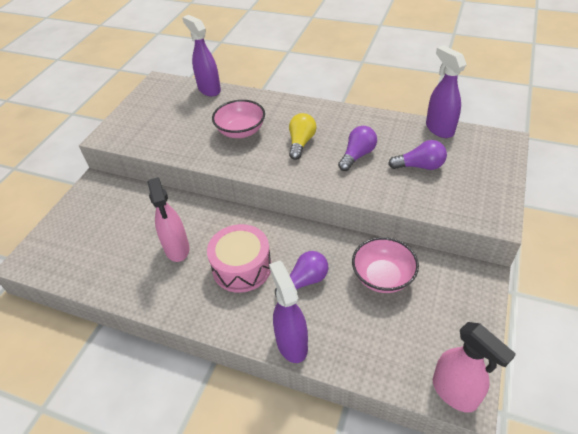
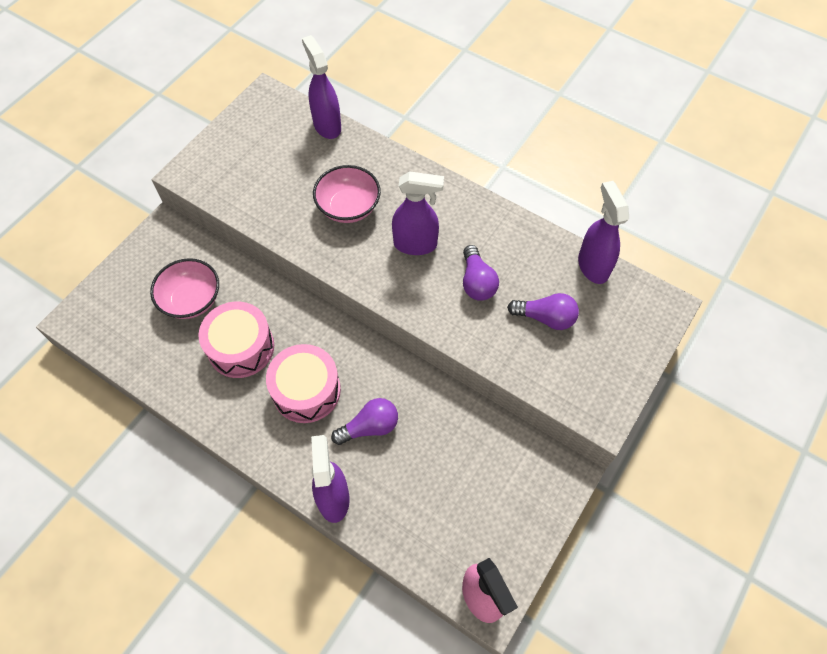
camera: 10 degrees right, 15 degrees up
pink spray bottle [147,177,189,262] -> pink drum [198,302,274,378]
yellow light bulb [289,113,316,160] -> purple spray bottle [392,171,444,255]
purple light bulb [338,126,377,171] -> purple light bulb turned 120 degrees clockwise [463,245,499,301]
pink bowl [352,237,419,293] -> pink bowl moved to [150,258,219,319]

